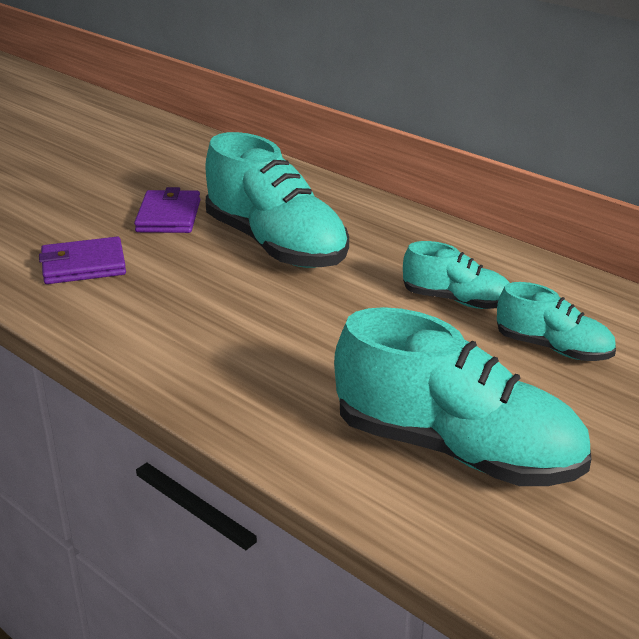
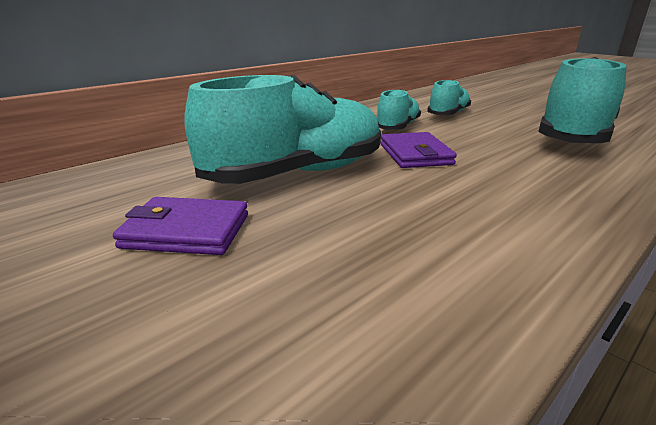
camera: 85 degrees left, 5 degrees down
purple wallet [39,237,126,284] -> purple wallet moved to [380,132,457,168]

